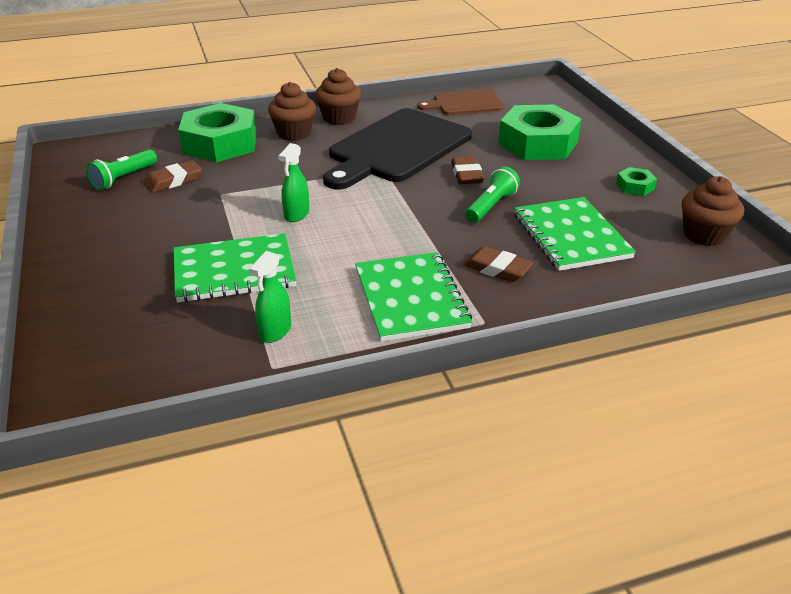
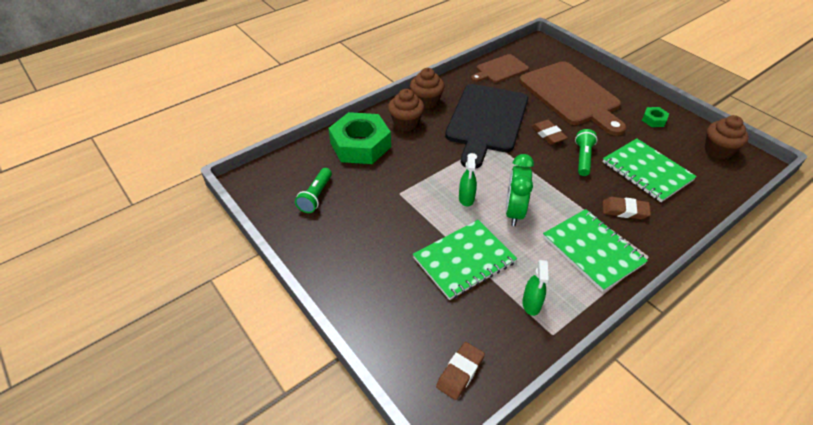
camera: 20 degrees left, 10 degrees up
brown eraser [144,160,202,193] -> brown eraser moved to [436,342,485,400]
green nut [498,105,581,160] -> brown cutting board [519,61,626,136]
none -> green clock [506,154,534,226]

